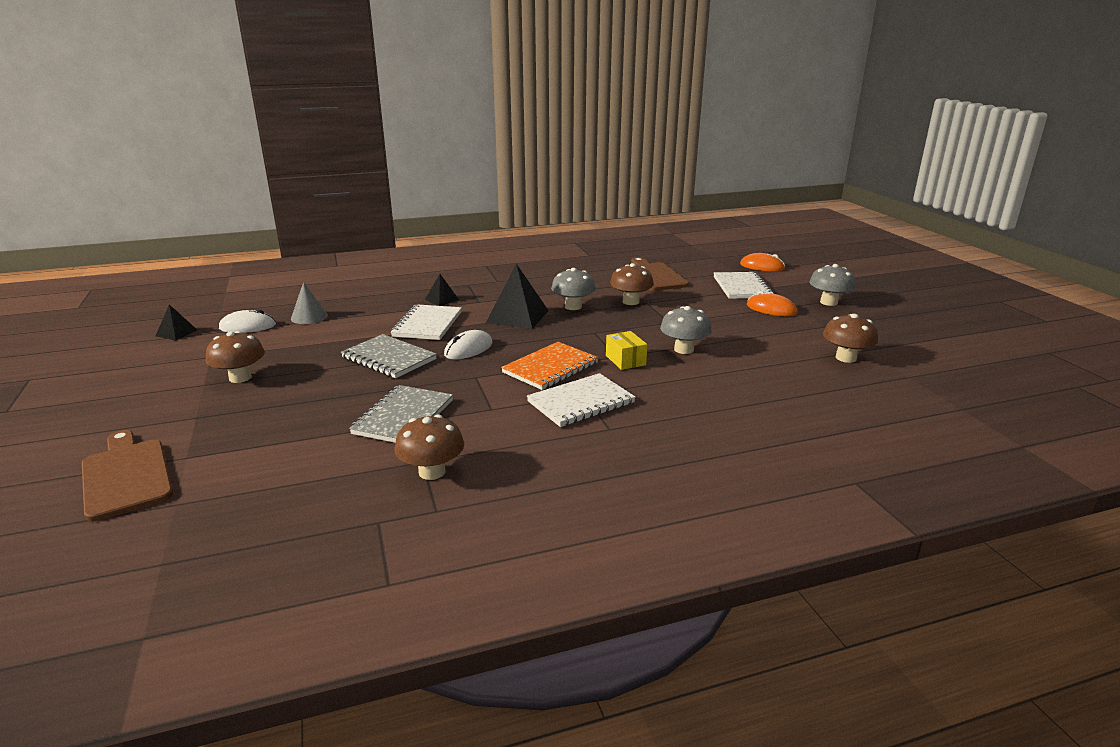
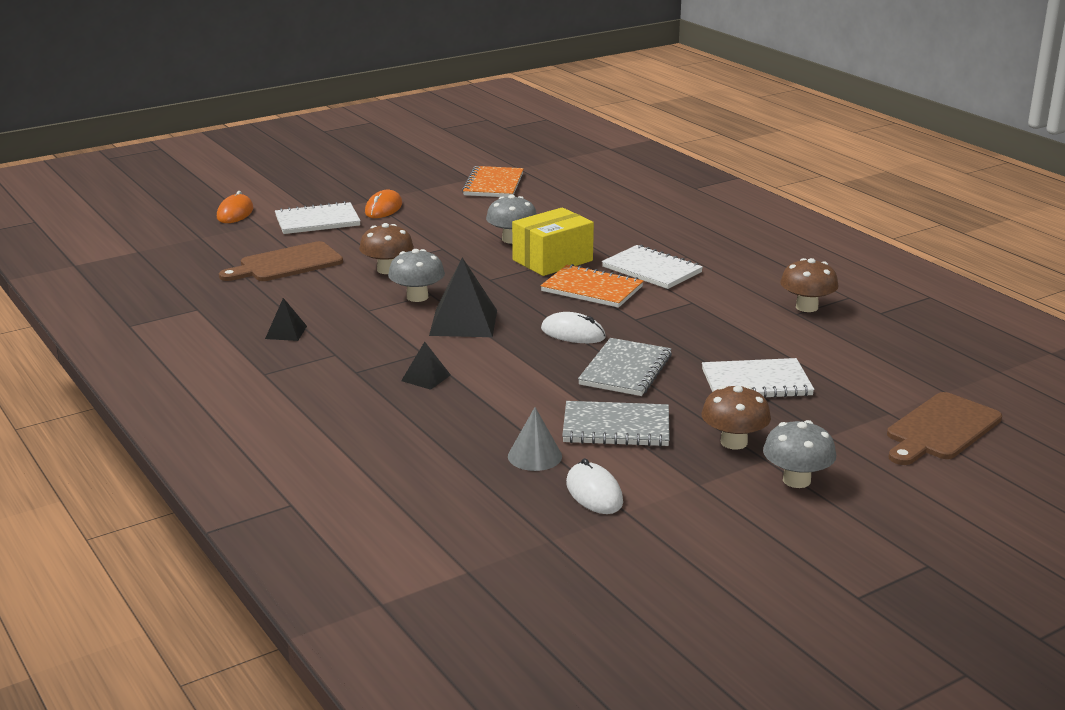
camera: 105 degrees left, 0 degrees up
black pyramid [156,305,197,341] -> black pyramid moved to [265,298,307,341]
grey notebook [349,385,453,443] -> grey notebook moved to [562,401,670,447]
white notebook [391,304,462,340] -> white notebook moved to [702,358,814,398]
yellow box [606,331,647,370] -> yellow box [512,207,594,276], size x1.77
grey mushroom [809,264,856,306] -> grey mushroom moved to [763,420,836,488]
brown mushroom [823,314,878,363] -> orange notebook [462,166,524,197]

